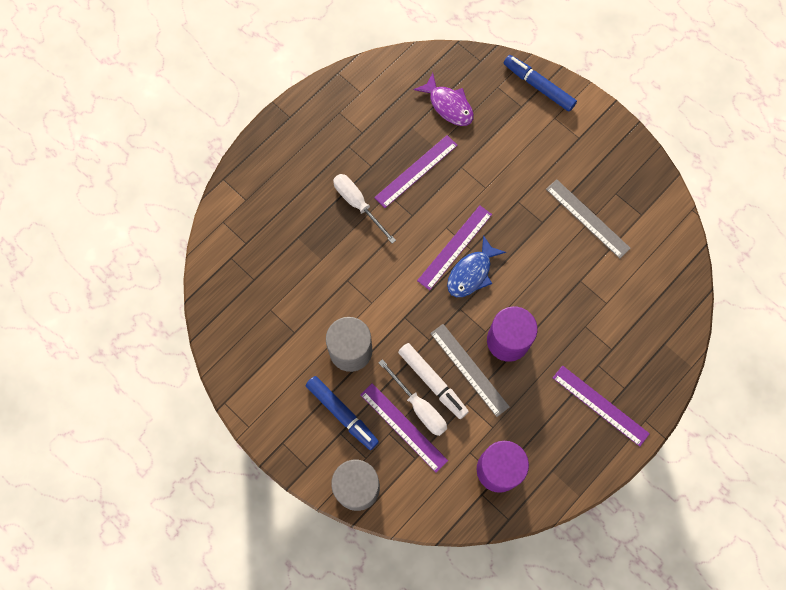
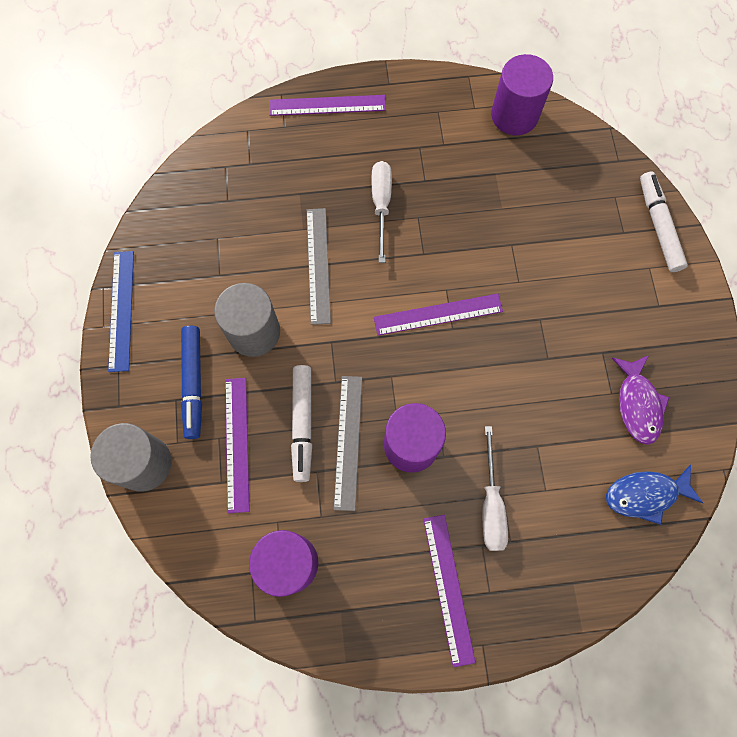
camera: 40 degrees right, 0 degrees up
purple ruler [374,135,458,208] -> purple ruler moved to [269,95,386,116]
white screwdriver [378,359,447,436] -> white screwdriver moved to [483,426,508,551]
purple fish [414,73,474,126] -> purple fish moved to [612,355,669,445]
blue fish [447,235,506,297] -> blue fish moved to [606,465,703,525]
blue marker [504,55,577,112] -> white marker [640,172,688,272]
grey ruler [546,179,631,259] -> grey ruler moved to [307,208,331,325]
none -> blue ruler [108,251,134,372]
none -> purple cylinder [491,54,553,135]

